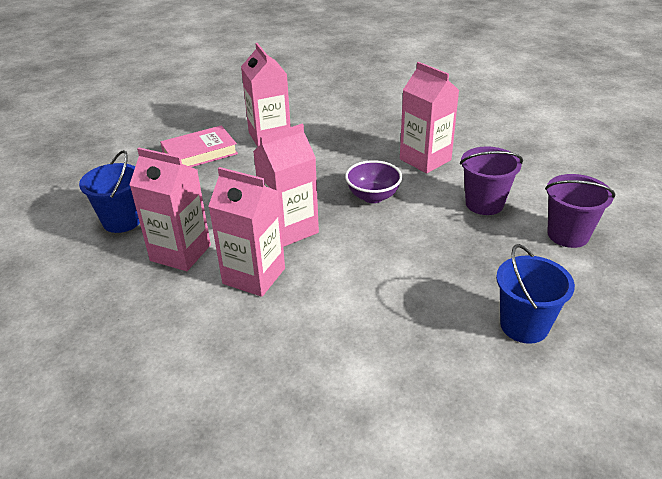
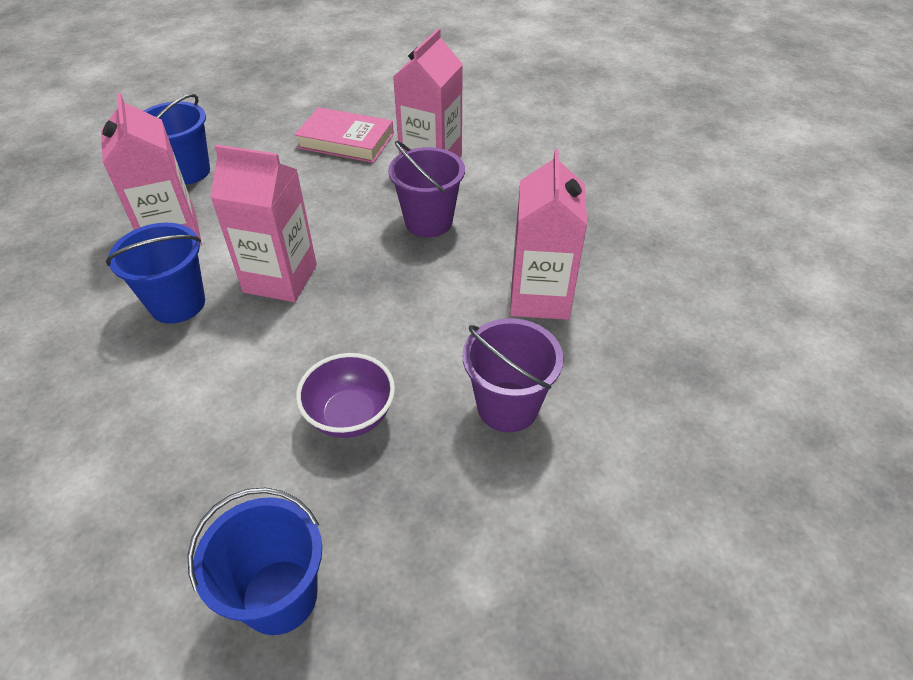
camera: 45 degrees right, 10 degrees up
pink carton [209,167,285,297] -> blue bucket [106,223,205,324]
purple bowl [345,160,402,203] -> purple bowl moved to [296,353,395,438]
purple bucket [545,174,615,248] -> purple bucket moved to [388,141,465,237]

